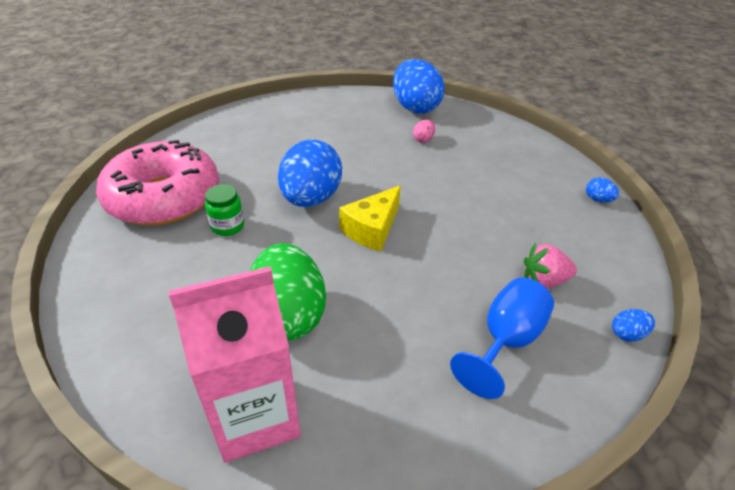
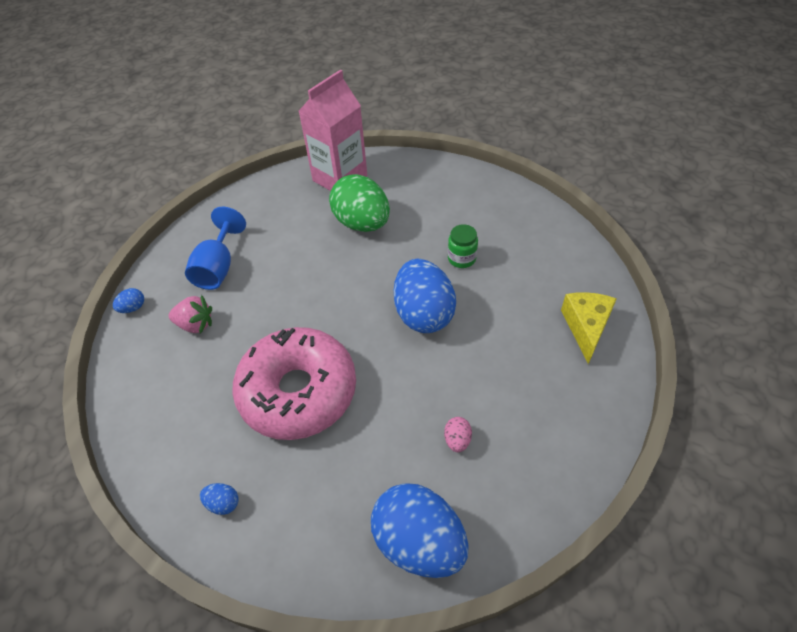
camera: 155 degrees right, 10 degrees up
pink donut [96,140,219,226] -> pink donut moved to [232,327,356,440]
yellow cheese [339,186,401,251] -> yellow cheese moved to [561,292,617,364]
pink egg [413,120,435,143] -> pink egg moved to [444,417,472,452]
pink strawberry [524,243,577,289] -> pink strawberry turned 45 degrees clockwise [169,295,212,333]
blue egg [586,178,619,202] -> blue egg moved to [200,483,238,515]

